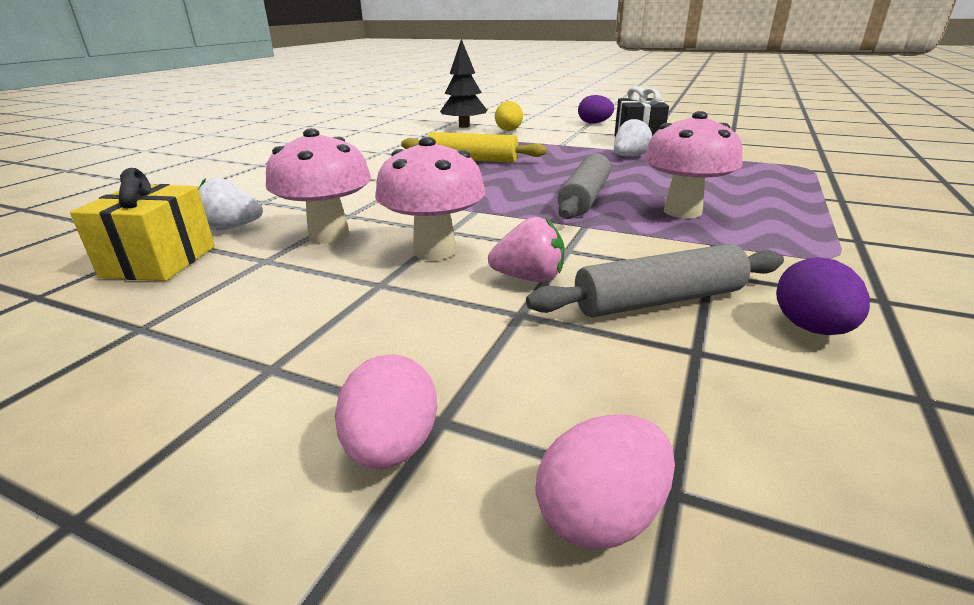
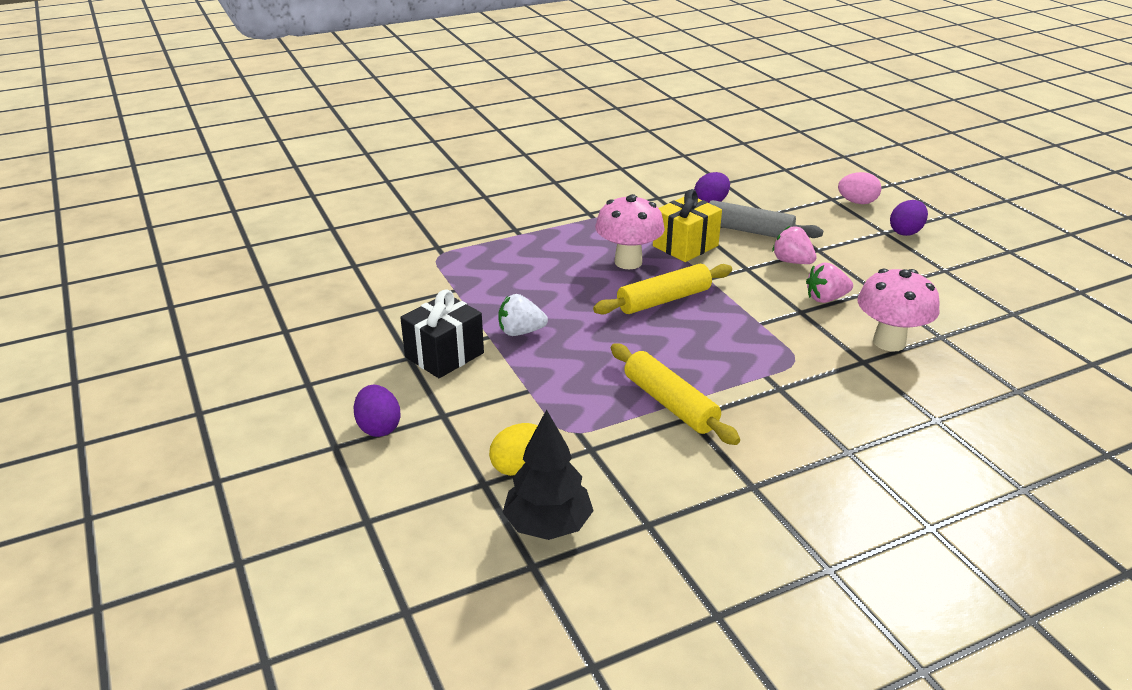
camera: 140 degrees left, 5 degrees up
yellow gift [70,168,215,281] -> yellow gift moved to [653,189,722,262]
white strawberry [198,177,263,231] -> none
pink egg [335,354,437,469] -> purple egg [890,200,928,236]
pink mushroom [375,137,485,260] -> pink strawberry [806,263,853,303]
grey rolling pin [558,153,611,219] -> yellow rolling pin [593,264,732,315]

